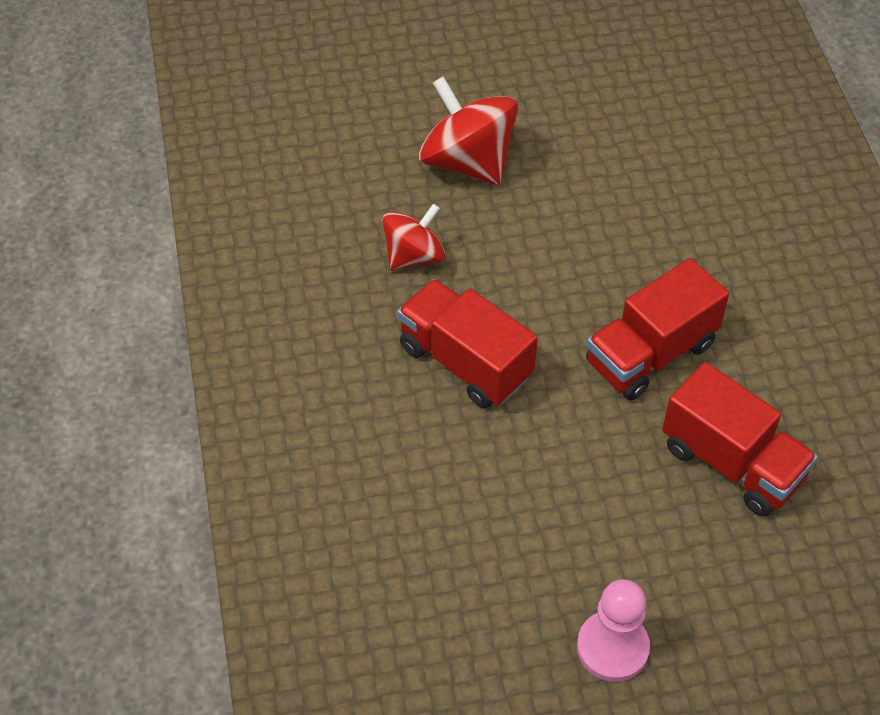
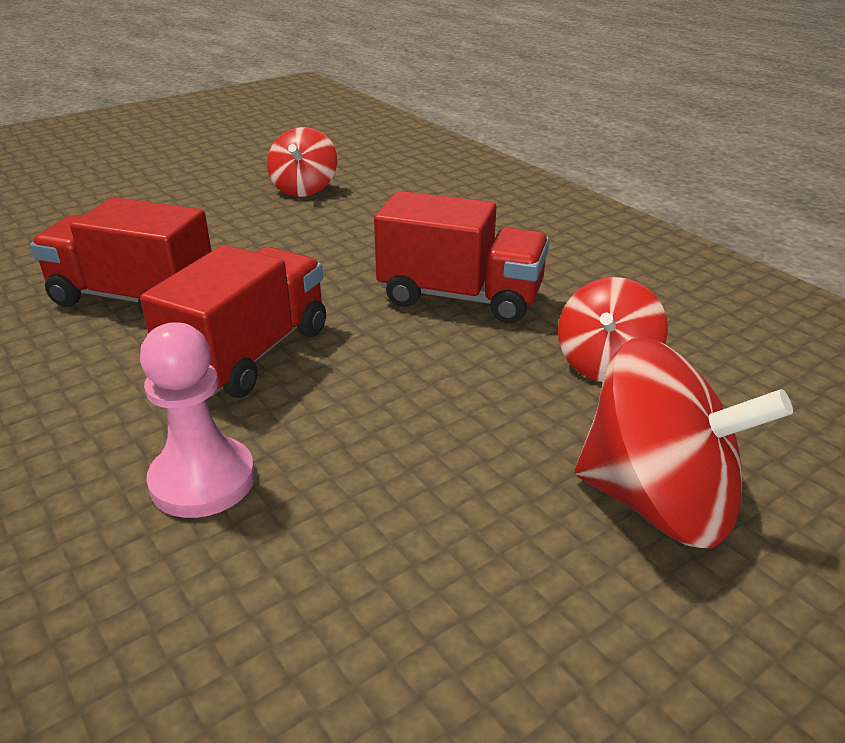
camera: 155 degrees right, 20 degrees down
pink pawn [577,579,650,682] -> pink pawn moved to [140,322,255,518]
none -> red spinning top [267,127,337,197]

